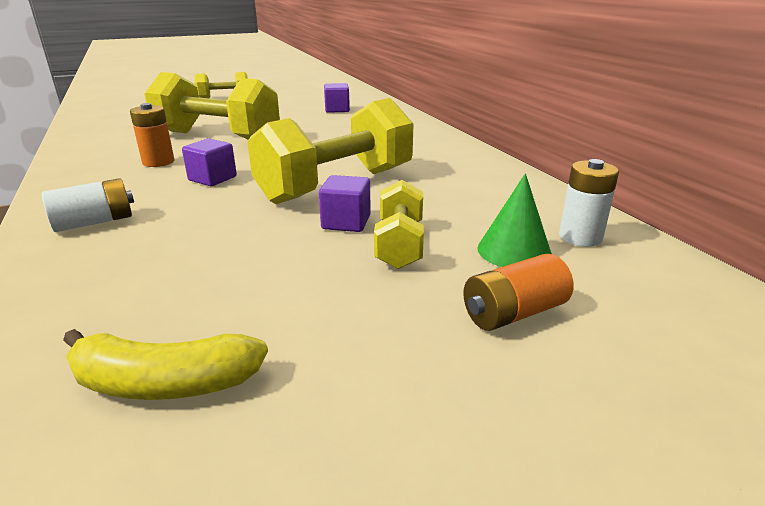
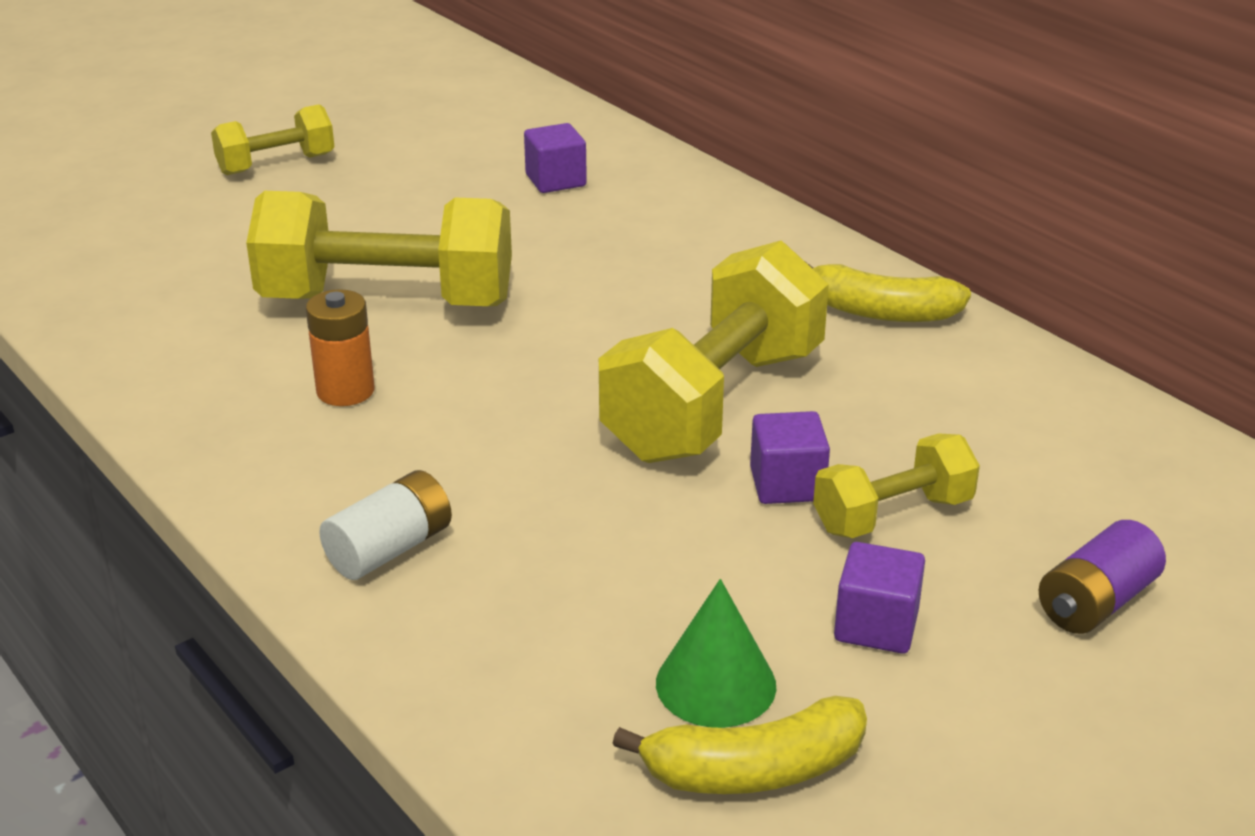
camera: 15 degrees left, 5 degrees up
purple cube [182,138,237,186] -> purple cube moved to [834,542,925,654]
yellow dumbbell [374,180,424,269] -> yellow dumbbell turned 75 degrees clockwise [813,433,980,538]
orange battery [463,254,574,331] -> purple battery [1039,520,1166,634]
green cone [477,173,552,267] -> green cone moved to [656,579,776,728]
white battery [559,159,619,247] -> none
none -> yellow banana [807,263,971,322]

